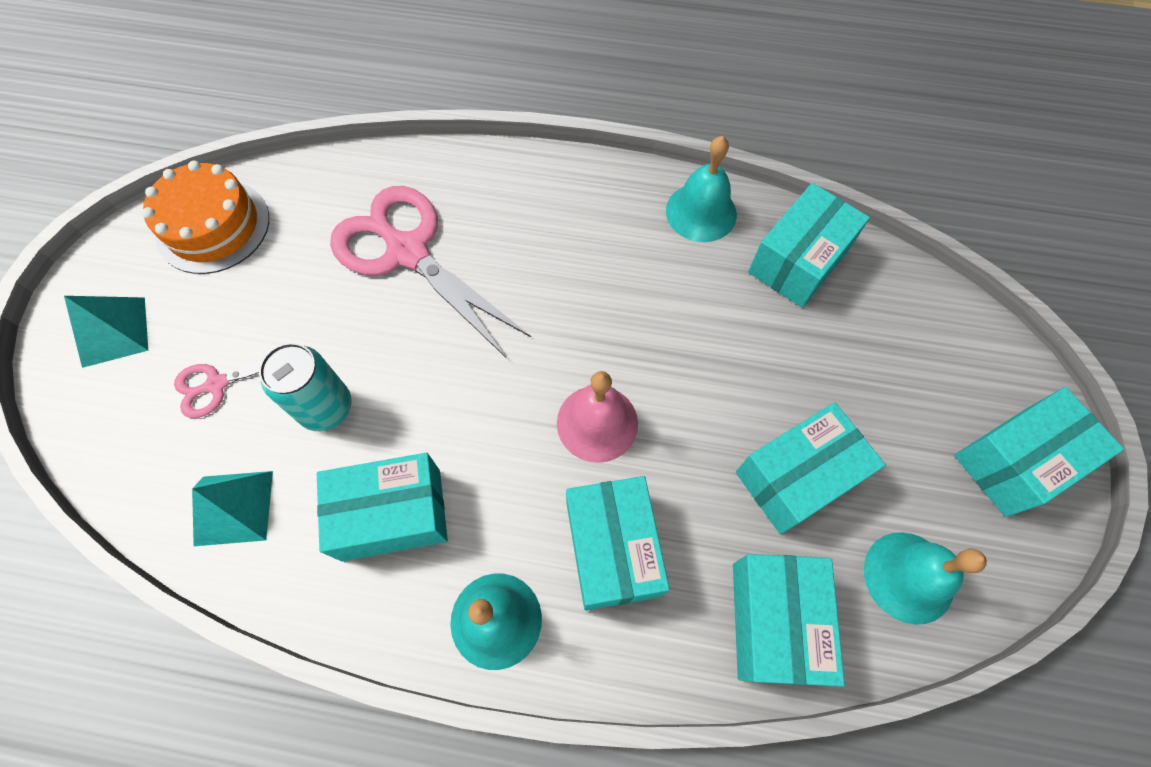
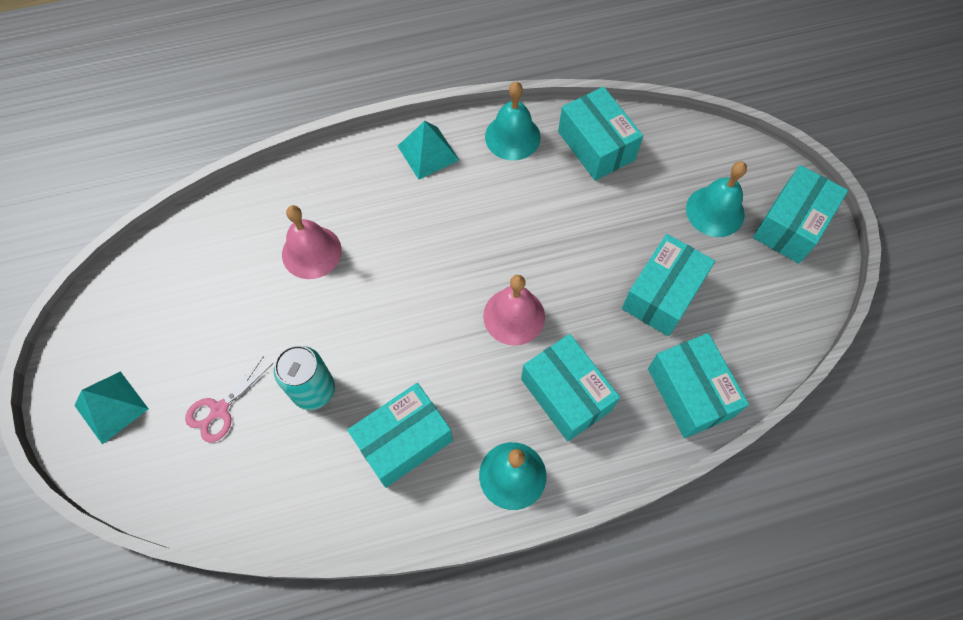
camera: 25 degrees left, 0 degrees up
orange cake [142,161,269,274] -> none
turquoise pyramid [192,471,273,546] -> turquoise pyramid moved to [398,121,459,180]
pink scissors [330,186,531,357] -> pink bell [282,205,342,279]
turquoise box [748,183,870,308] -> turquoise box turned 45 degrees counterclockwise [558,86,643,181]
turquoise bell [864,532,987,625] -> turquoise bell moved to [686,161,747,237]

